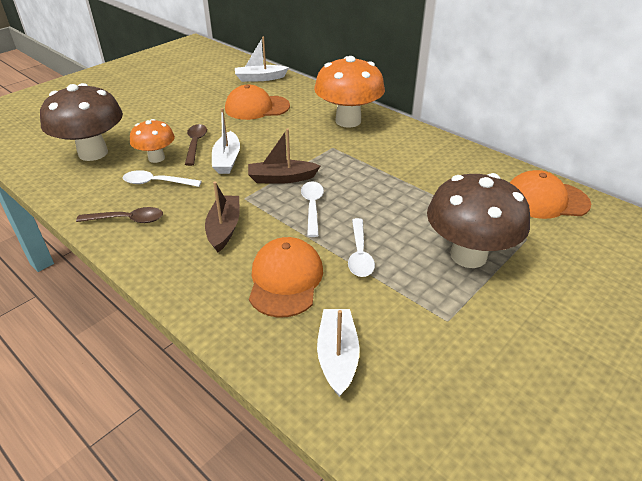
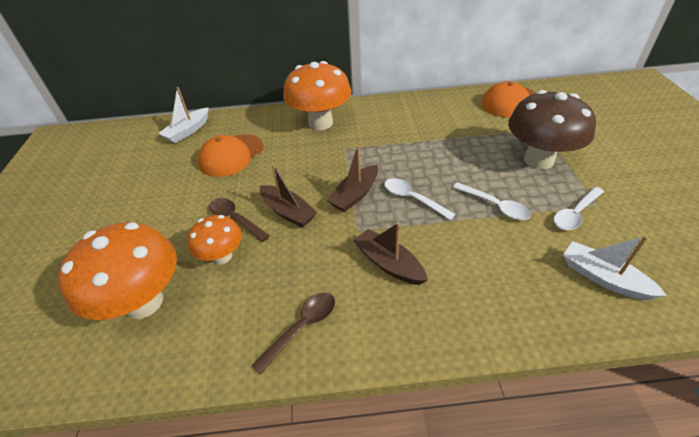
camera: 45 degrees left, 5 degrees up
brown mushroom [40,83,123,161] -> orange mushroom [58,222,177,320]
white spoon [123,170,202,187] -> white spoon moved to [553,187,604,230]
white boat [212,108,240,174] -> brown boat [260,163,317,227]
orange cap [249,237,323,318] -> none

